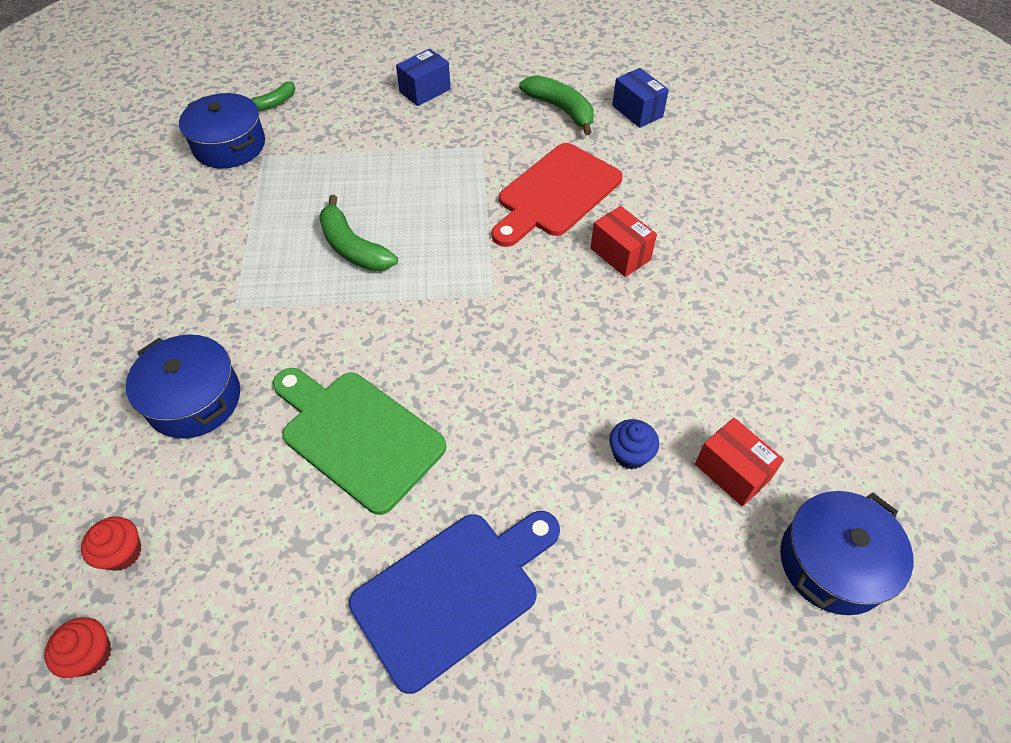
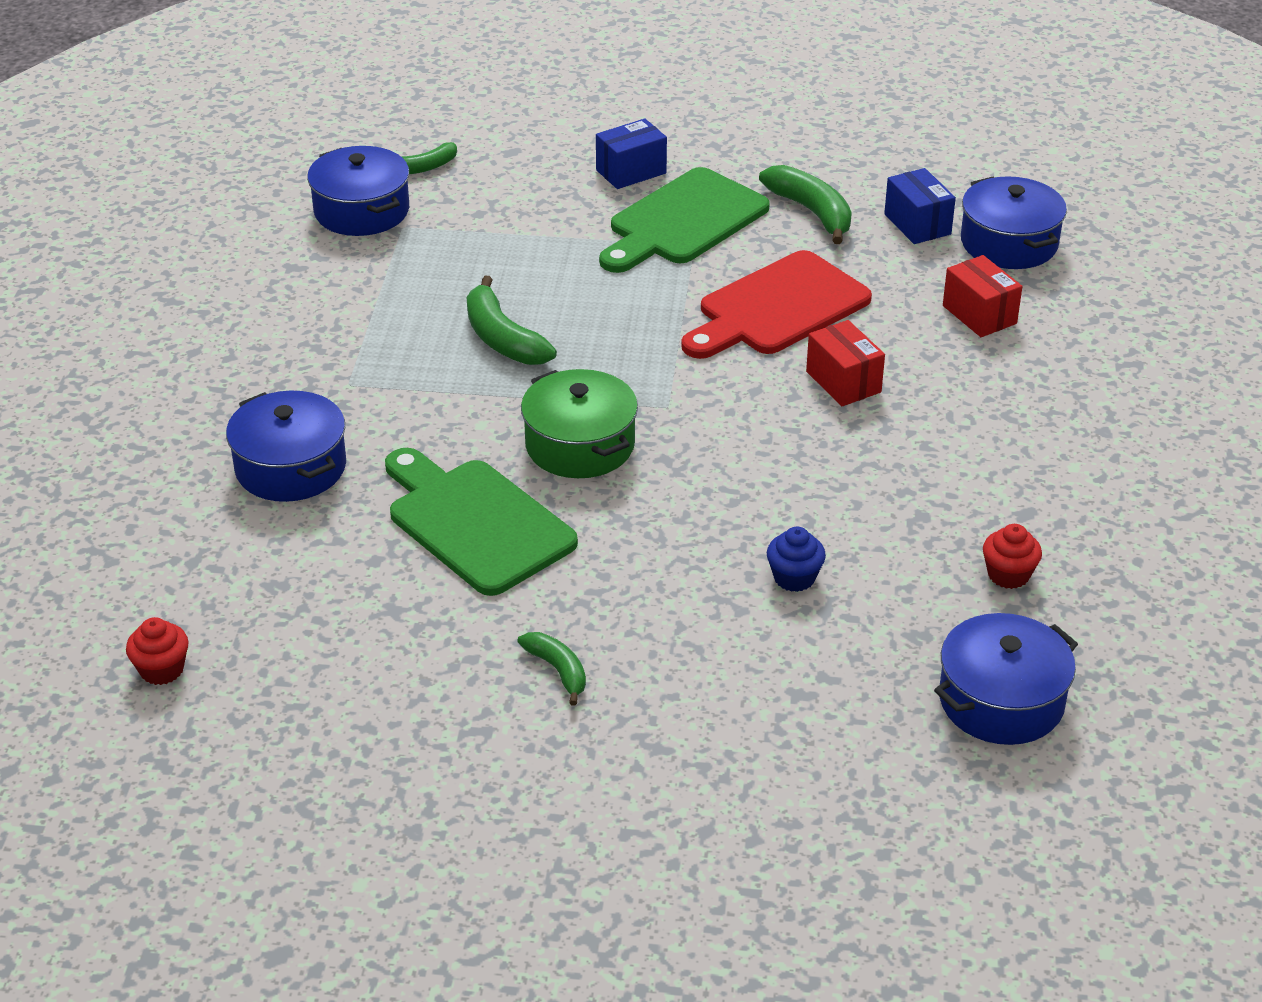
camera: 10 degrees right, 15 degrees down
red cupcake [81,516,141,571] -> red cupcake moved to [983,524,1042,589]
blue cutting board [349,511,560,694] -> green banana [517,632,586,706]
red box [695,418,784,507] -> red box moved to [943,255,1022,337]
none -> green pot [521,369,638,478]
none -> green cutting board [599,167,770,273]
none -> blue pot [961,176,1067,269]

